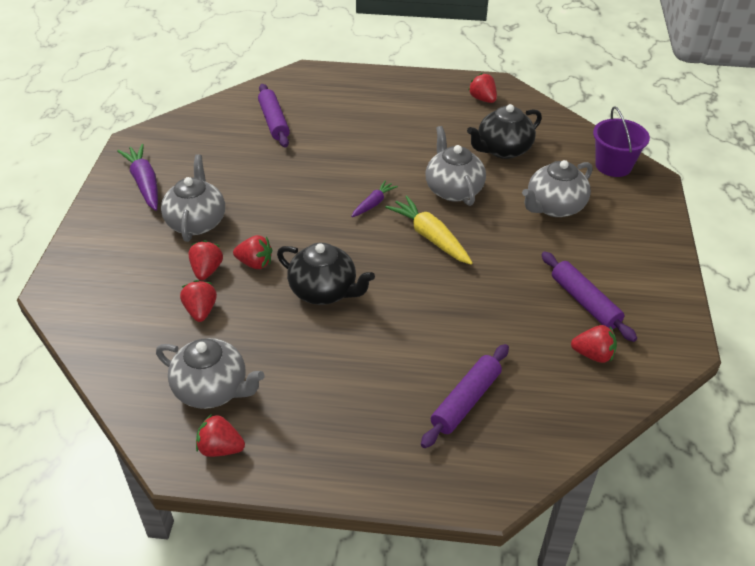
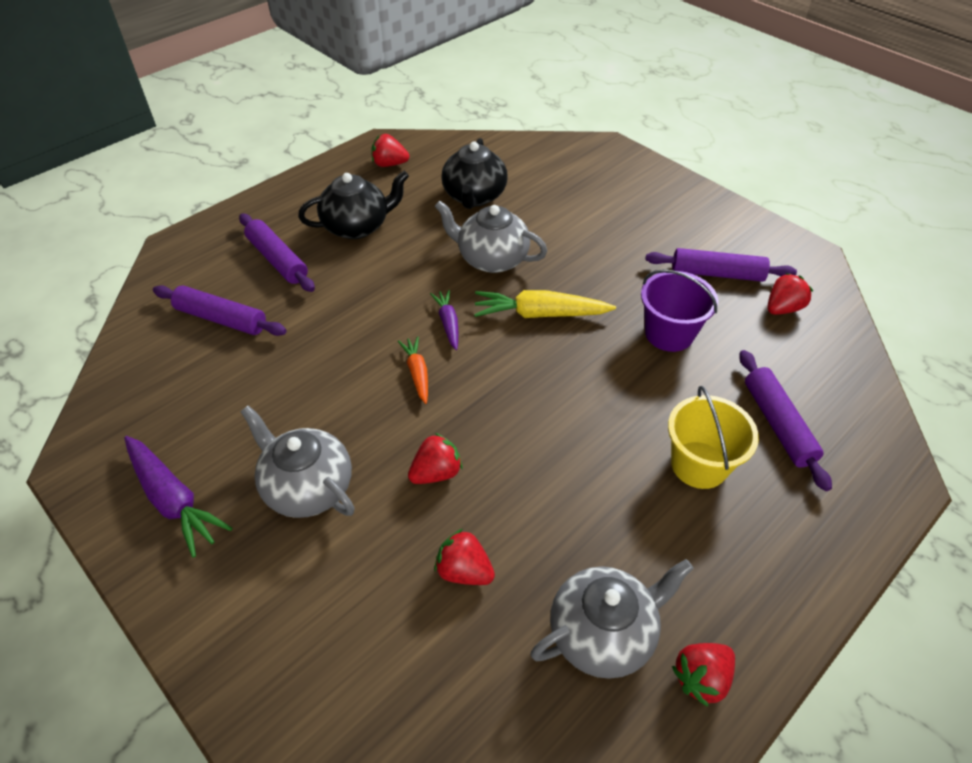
camera: 50 degrees left, 5 degrees up
purple carrot [117,144,158,211] -> purple carrot turned 150 degrees counterclockwise [124,436,232,558]
red strawberry [189,240,223,280] -> none
black teapot [277,243,375,305] -> black teapot moved to [298,171,409,239]
grey teapot [522,160,593,217] -> none
purple bucket [593,106,650,177] -> purple bucket moved to [641,269,718,352]
none -> purple rolling pin [239,214,315,292]
none -> orange carrot [398,336,428,404]
none -> yellow bucket [668,386,759,489]

